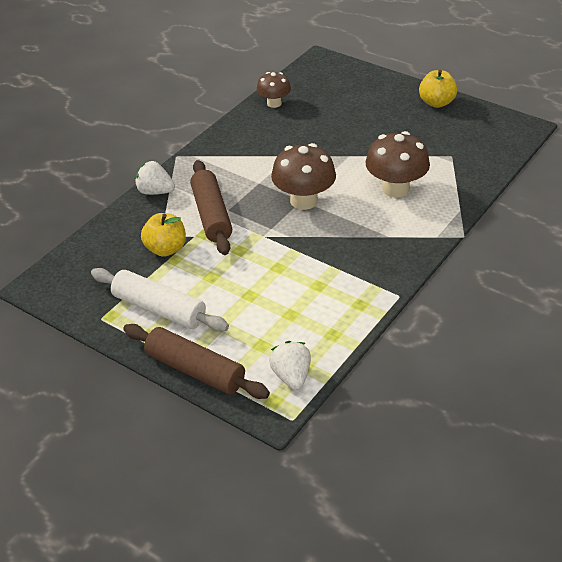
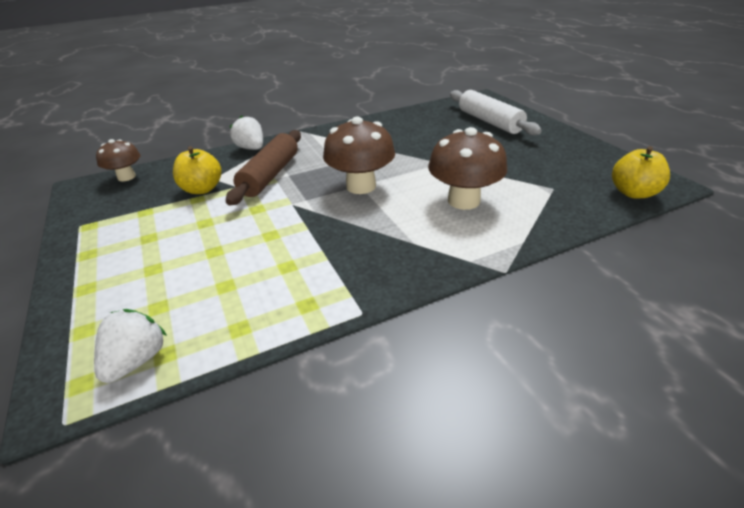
camera: 30 degrees right, 5 degrees down
white rolling pin [91,268,229,332] -> white rolling pin moved to [450,90,542,135]
brown rolling pin [123,324,270,399] -> none
brown mushroom [257,72,291,108] -> brown mushroom moved to [96,139,140,181]
yellow apple [419,70,458,108] -> yellow apple moved to [612,146,670,199]

